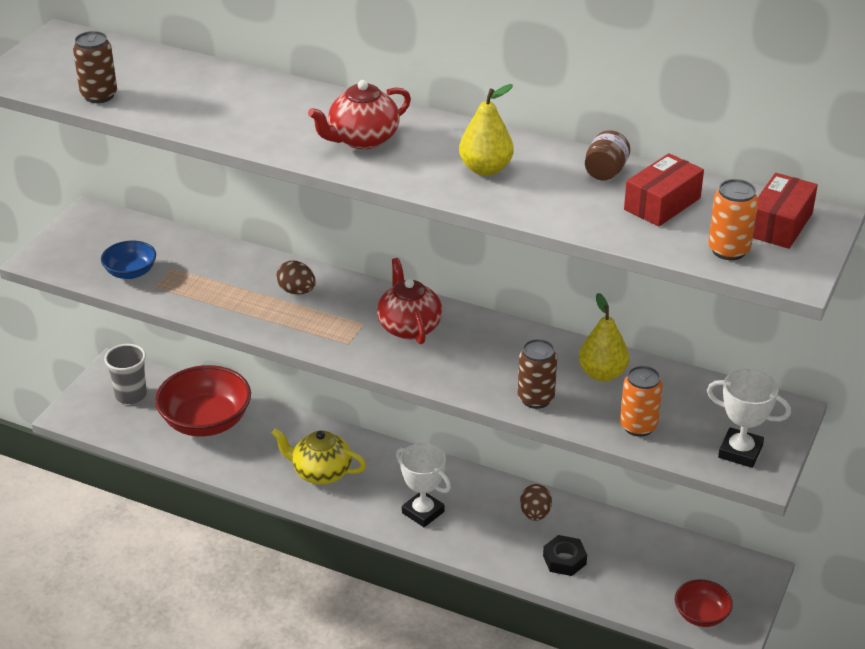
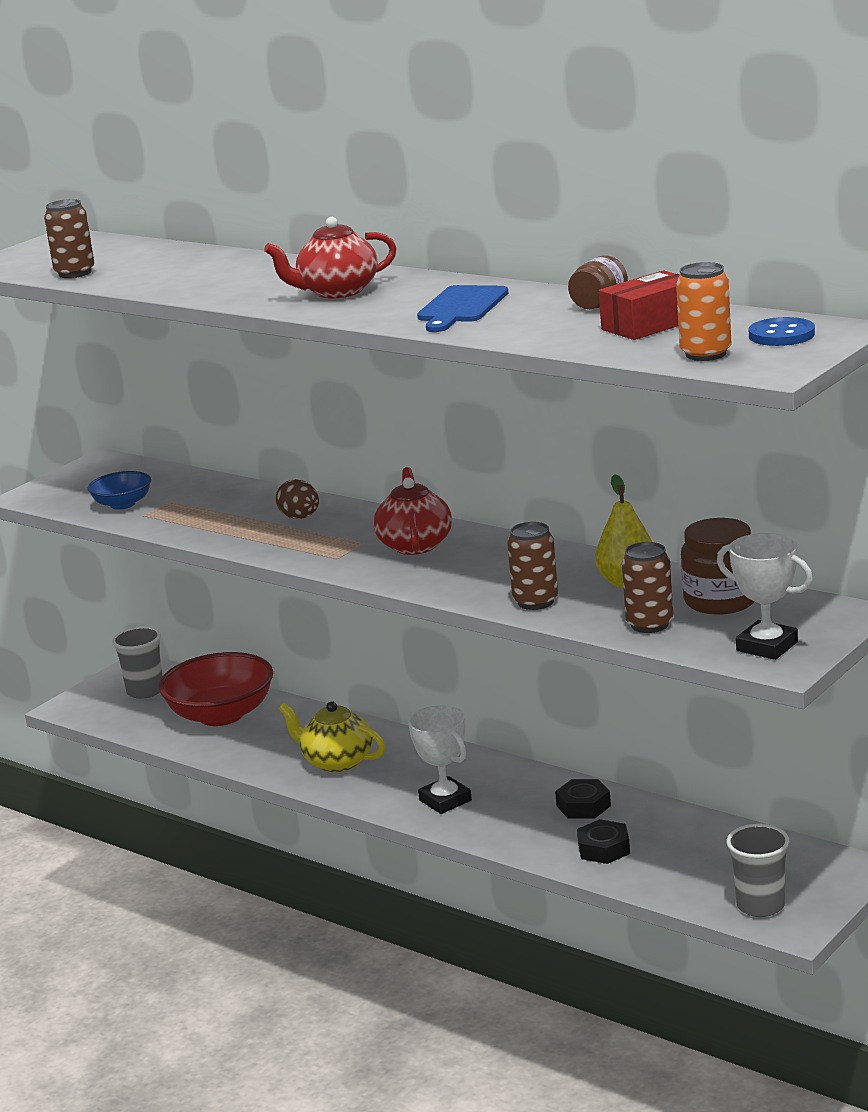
camera: 15 degrees right, 15 degrees down
yellow pear [459,84,514,176] -> blue cutting board [417,285,508,332]
brown egg [520,484,552,521] -> black nut [555,779,611,818]
orange can [620,366,663,437] -> brown can [622,542,673,633]
red bowl [675,580,733,627] -> grey cup [726,824,789,917]
red box [753,173,818,249] -> blue button [749,317,815,346]
none -> brown jar [681,518,754,615]

